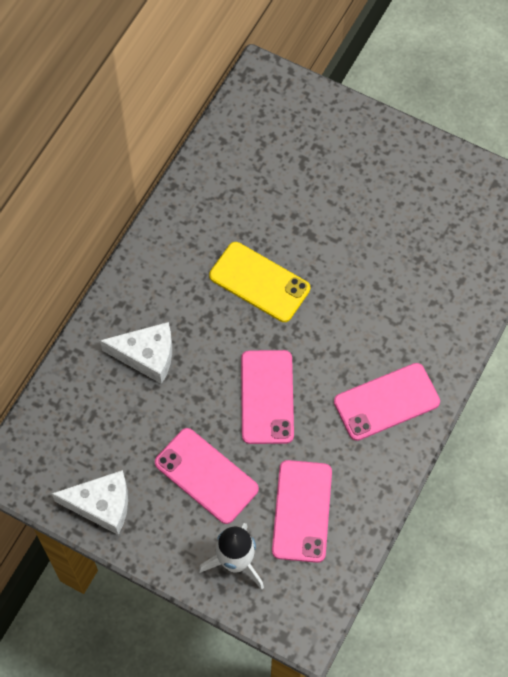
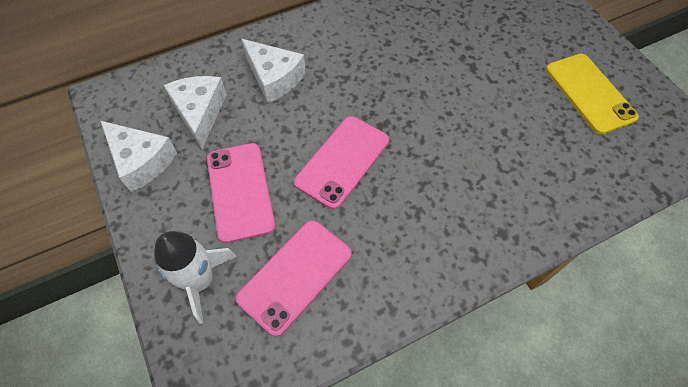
camera: 35 degrees right, 5 degrees down
yellow phone [209,242,310,322] -> yellow phone moved to [546,54,639,134]
pink phone [334,363,440,441] -> none
none -> white cheese [164,76,227,149]

